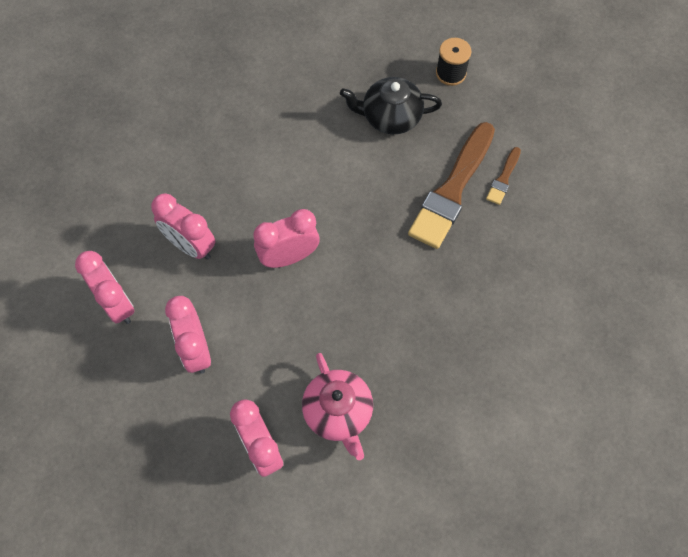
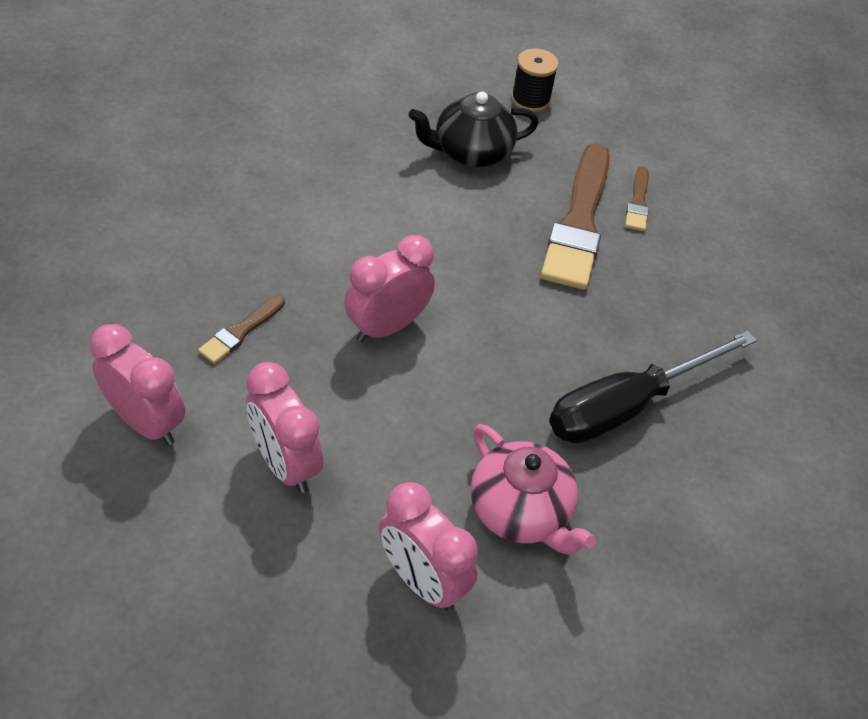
camera: 20 degrees left, 15 degrees down
pink clock [151,193,216,260] -> brown brush [198,296,285,364]
none -> black screwdriver [549,331,757,444]

